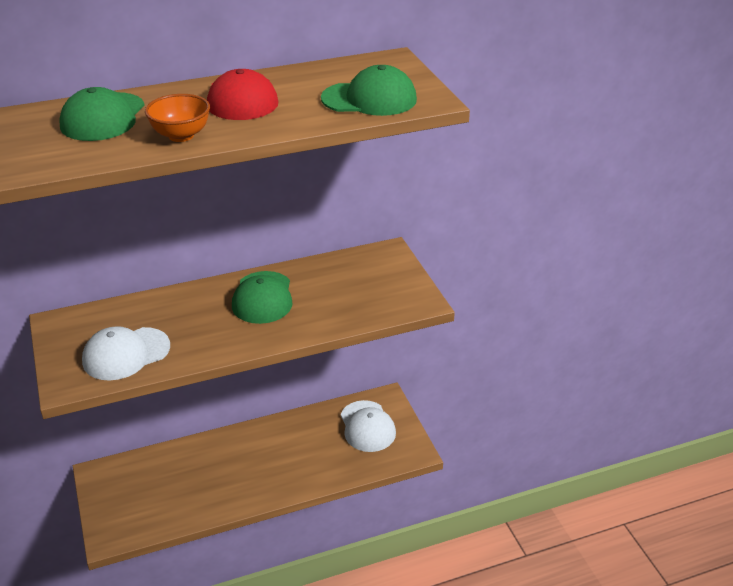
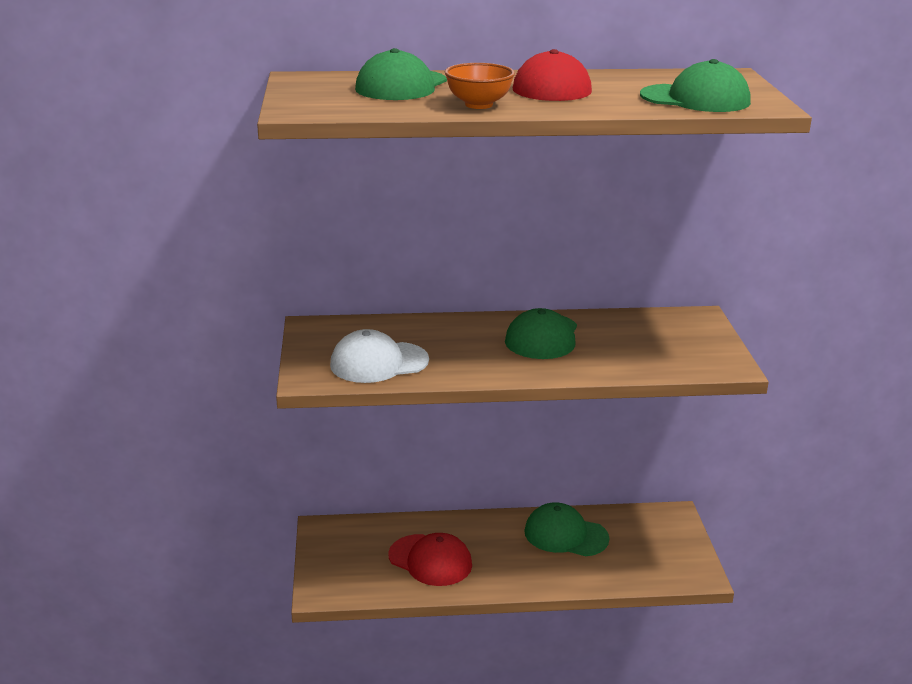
camera: 15 degrees right, 10 degrees down
white cap [341,400,396,452] -> none
none -> red cap [388,533,472,586]
none -> green cap [524,503,609,556]

